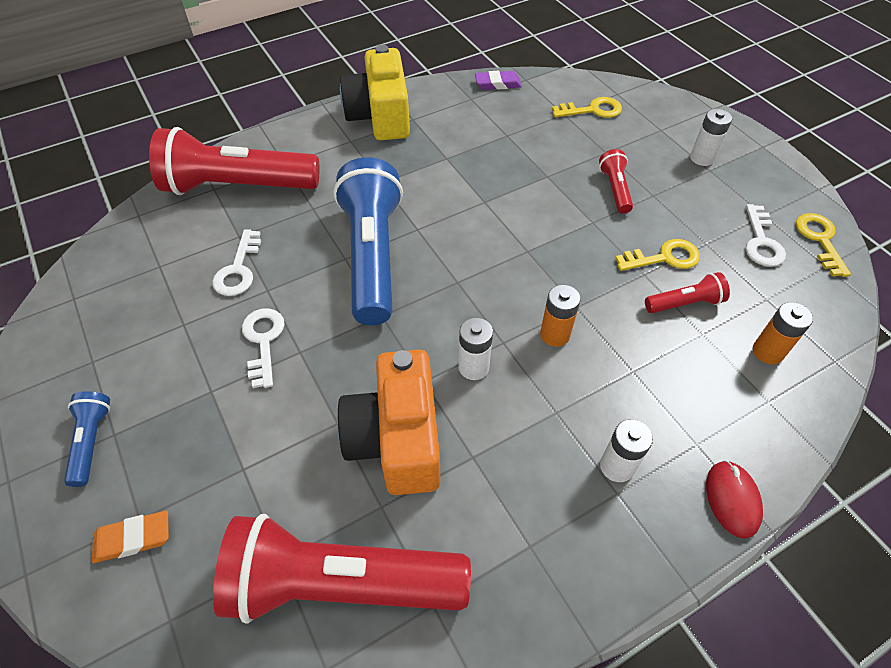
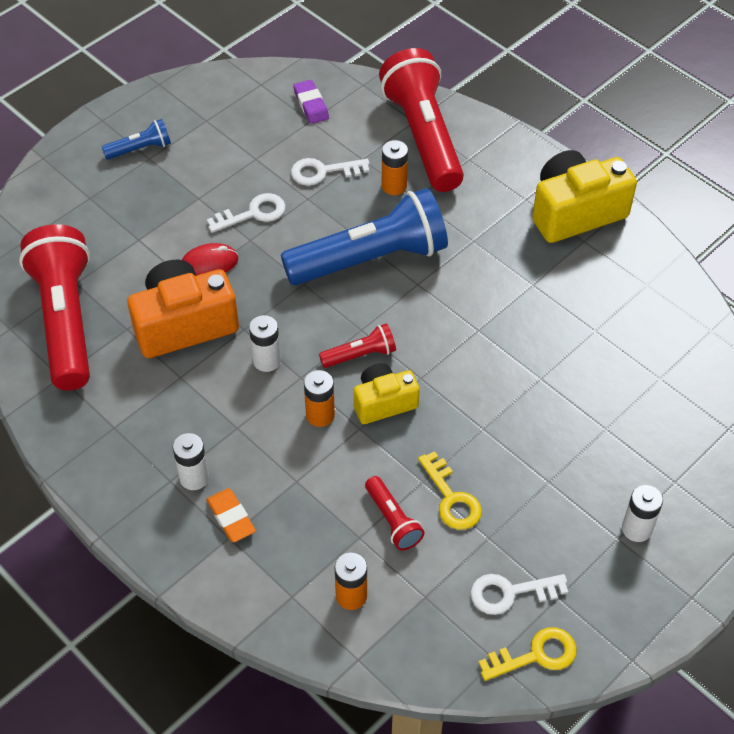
camera: 75 degrees right, 0 degrees up
orange eraser [92,511,169,563] -> orange eraser moved to [206,488,256,542]
purple eraser [475,71,522,90] -> purple eraser moved to [293,80,329,124]
yellow key [552,97,622,118] -> none
red flashlight [599,149,633,214] -> red flashlight moved to [319,323,396,368]
red mouse [706,460,763,539] -> red mouse moved to [182,243,238,276]
none -> yellow camera [354,363,420,424]
none -> orange battery [382,140,408,195]

